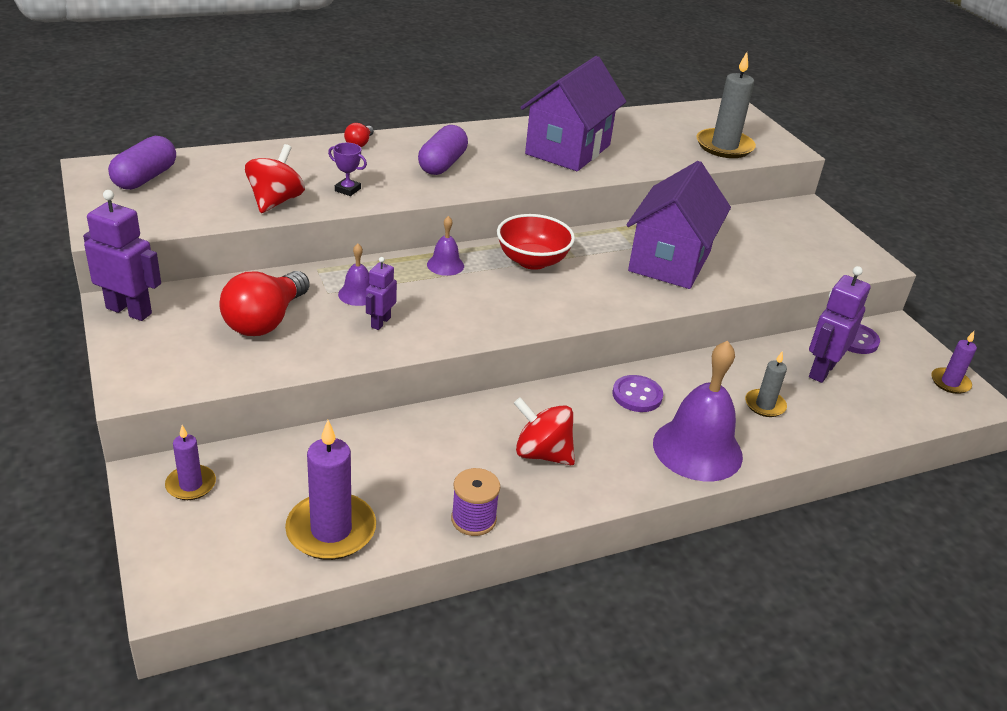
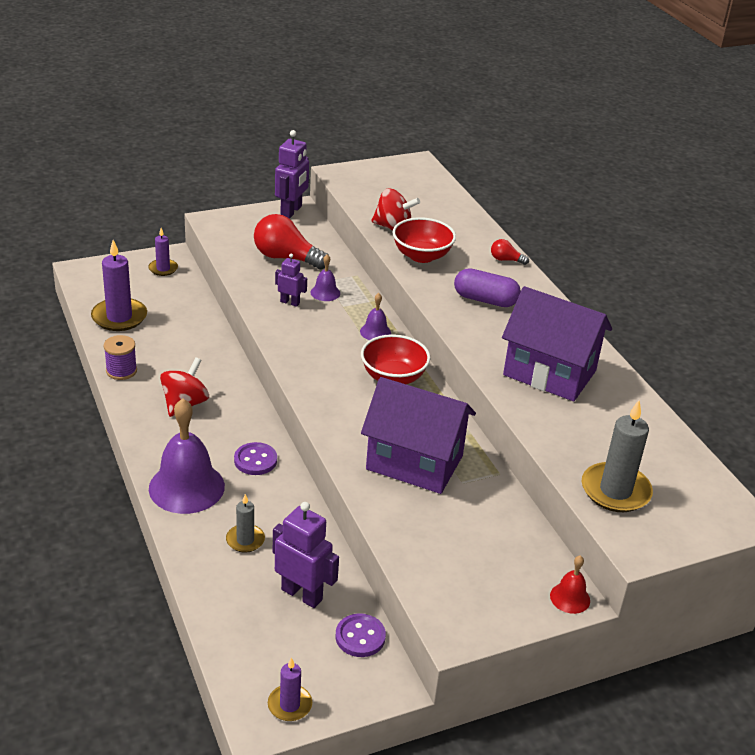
camera: 90 degrees right, 0 degrees up
purple capsule [108,136,176,190] -> none
purple trophy [328,143,367,196] -> red bowl [392,217,456,263]
none -> red bell [550,555,590,614]

